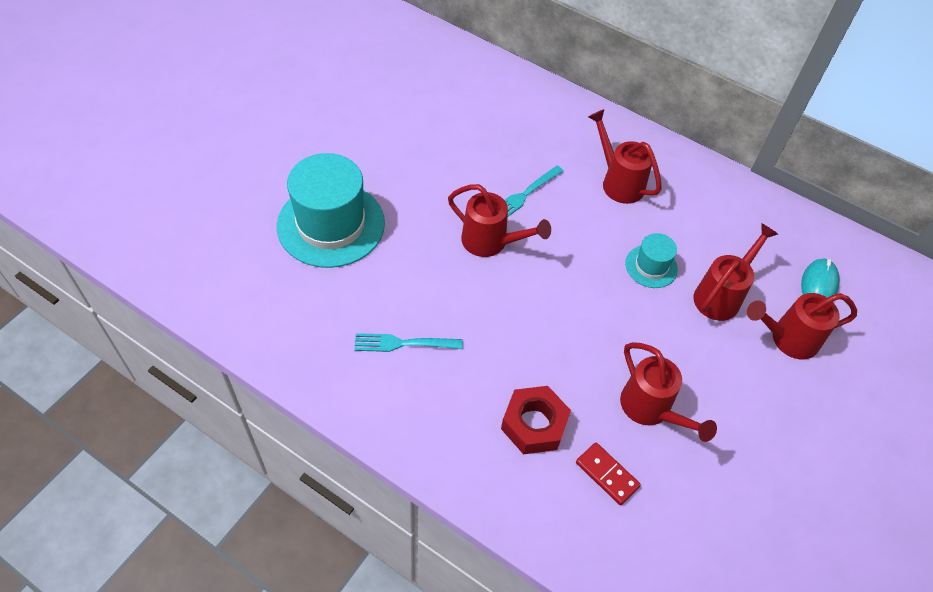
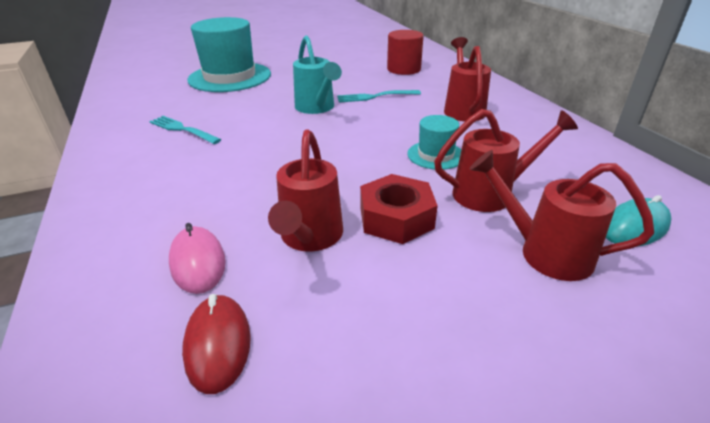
camera: 40 degrees right, 20 degrees down
red watering can [448,184,551,257] -> turquoise watering can [293,35,342,114]
red nut [501,386,571,454] -> red nut moved to [360,174,438,244]
red domino [576,442,641,505] -> pink mouse [169,223,226,294]
none -> red mouse [182,294,251,394]
none -> red cylinder [387,30,424,75]

